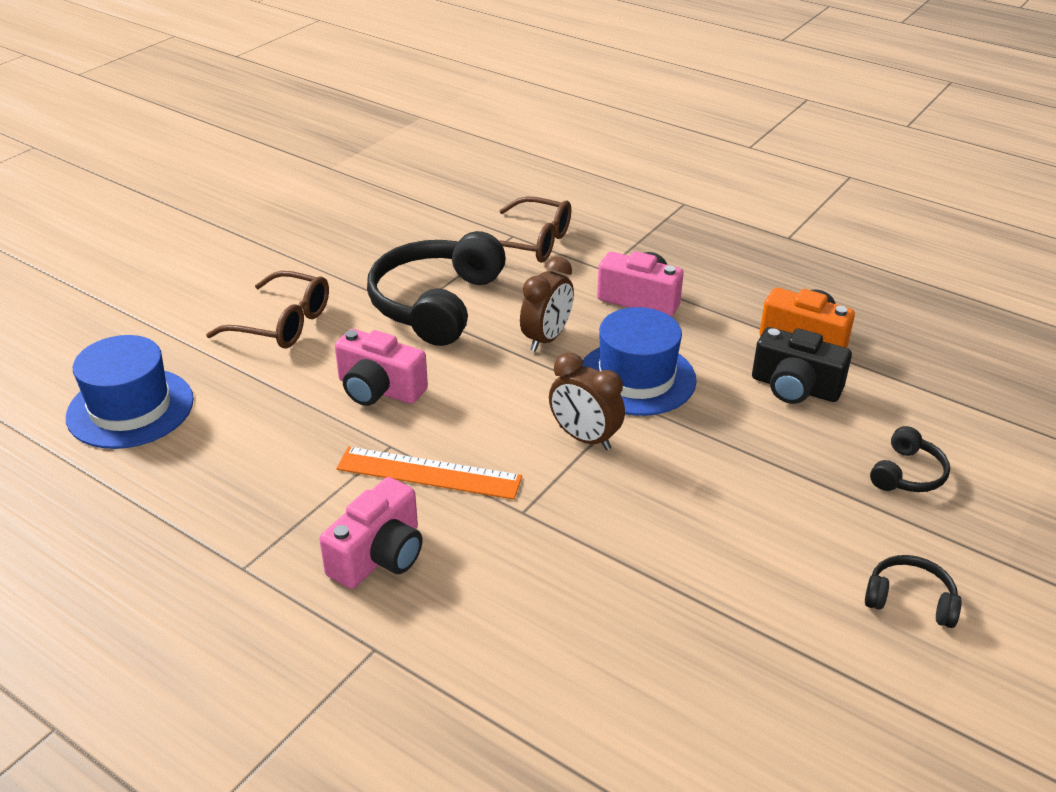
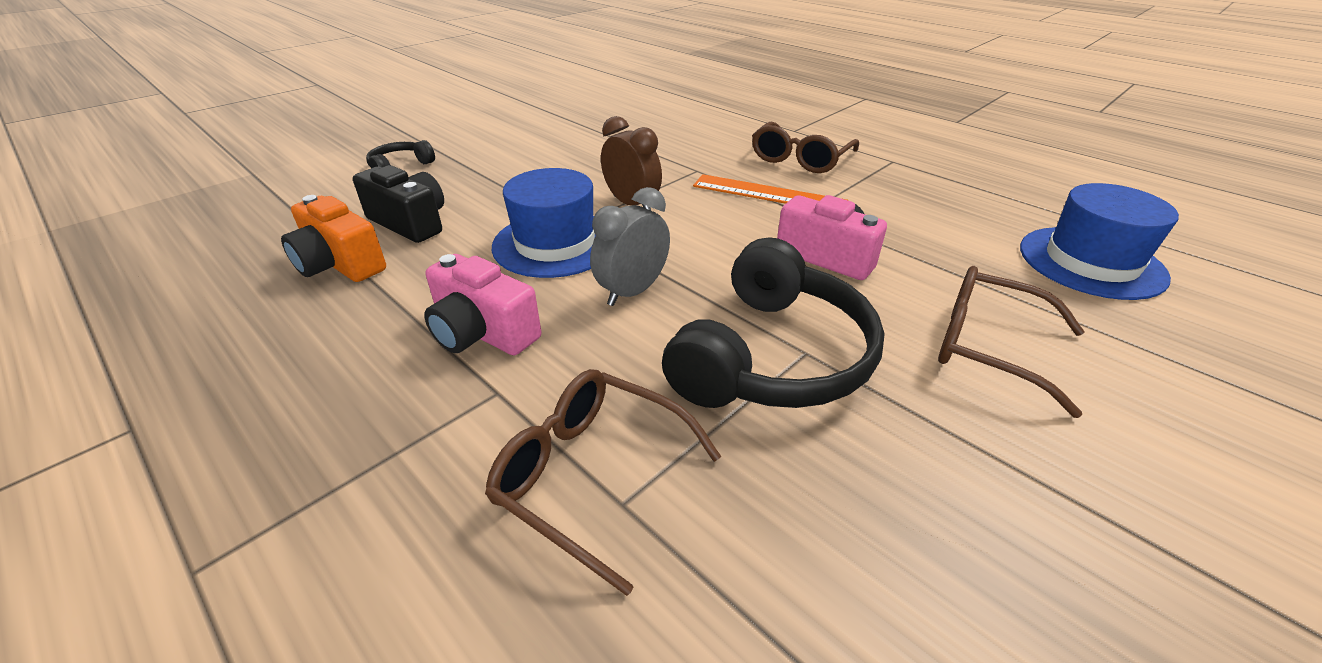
camera: 170 degrees left, 0 degrees up
pink camera [319,477,422,589] -> brown glasses [752,121,859,173]
brown clock [520,257,574,352] -> grey clock [590,187,670,306]
black headphones [865,555,962,628] -> none

